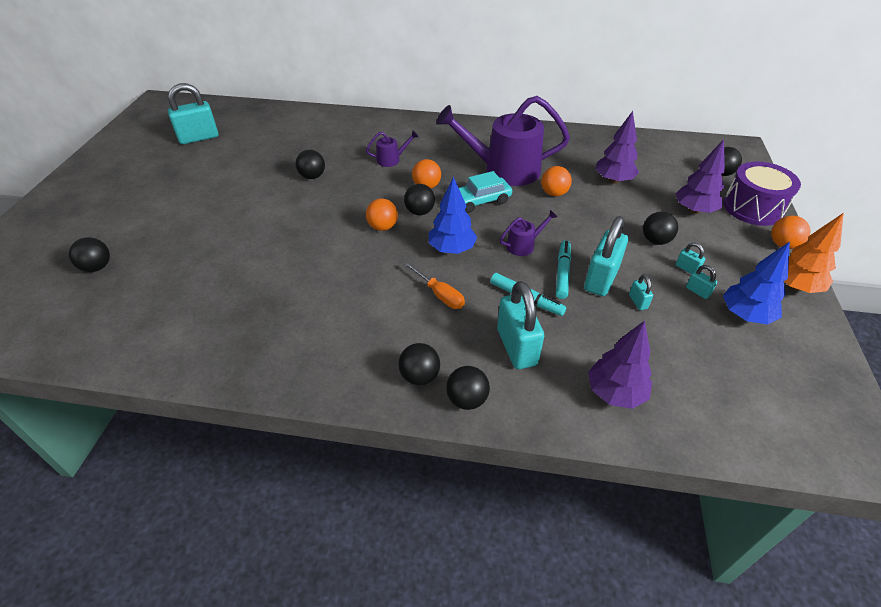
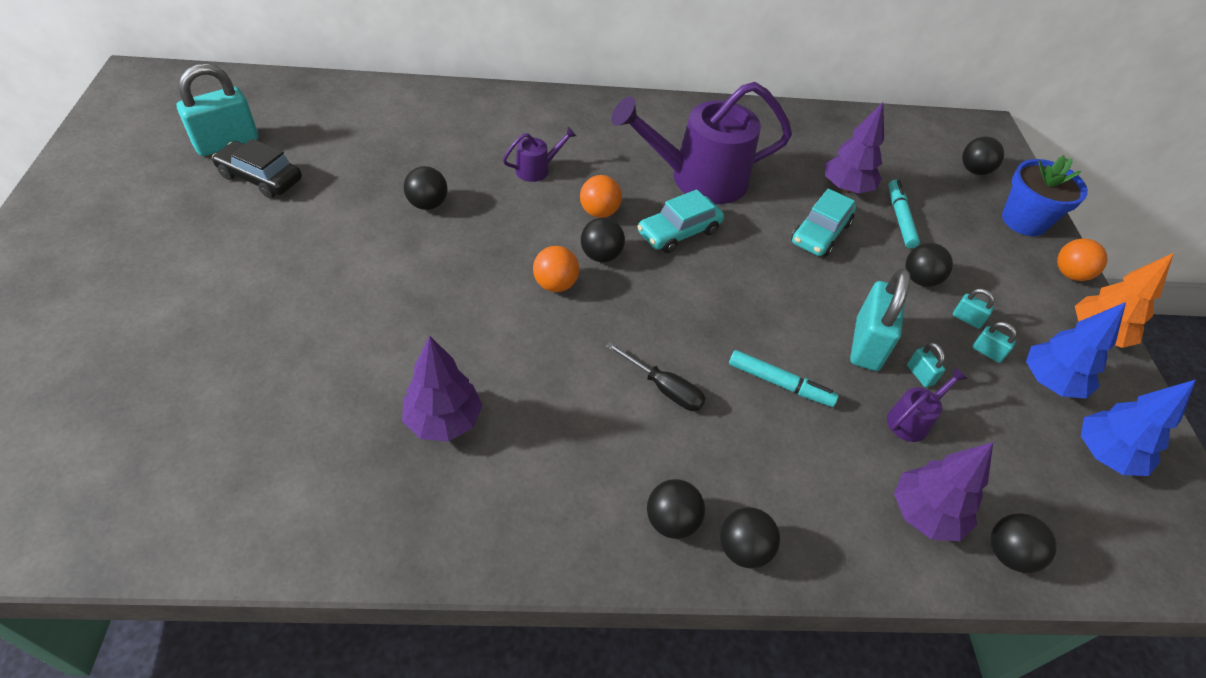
camera: 15 degrees left, 5 degrees up
black ball [69,237,110,272] -> black ball moved to [991,513,1057,573]
orange screwdriver [404,262,465,309] -> black screwdriver [606,342,706,411]
blue tree [429,176,477,254] -> blue tree moved to [1081,380,1196,476]
turquoise padlock [497,281,544,369] -> none
purple watering can [500,210,557,256] -> purple watering can moved to [887,368,968,442]
orange ball [541,166,572,196] -> none
turquoise marker [556,240,571,299] -> turquoise marker moved to [888,180,920,249]
purple tree [675,139,725,214] -> purple tree moved to [402,336,483,442]
purple drum [723,161,801,226] -> blue flower pot [1002,155,1088,236]
none -> black car [212,139,302,198]
none -> turquoise car [791,189,856,257]

